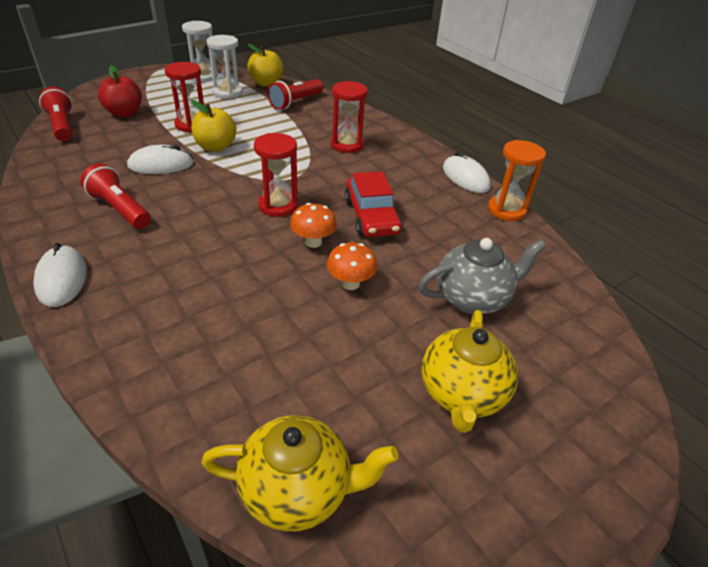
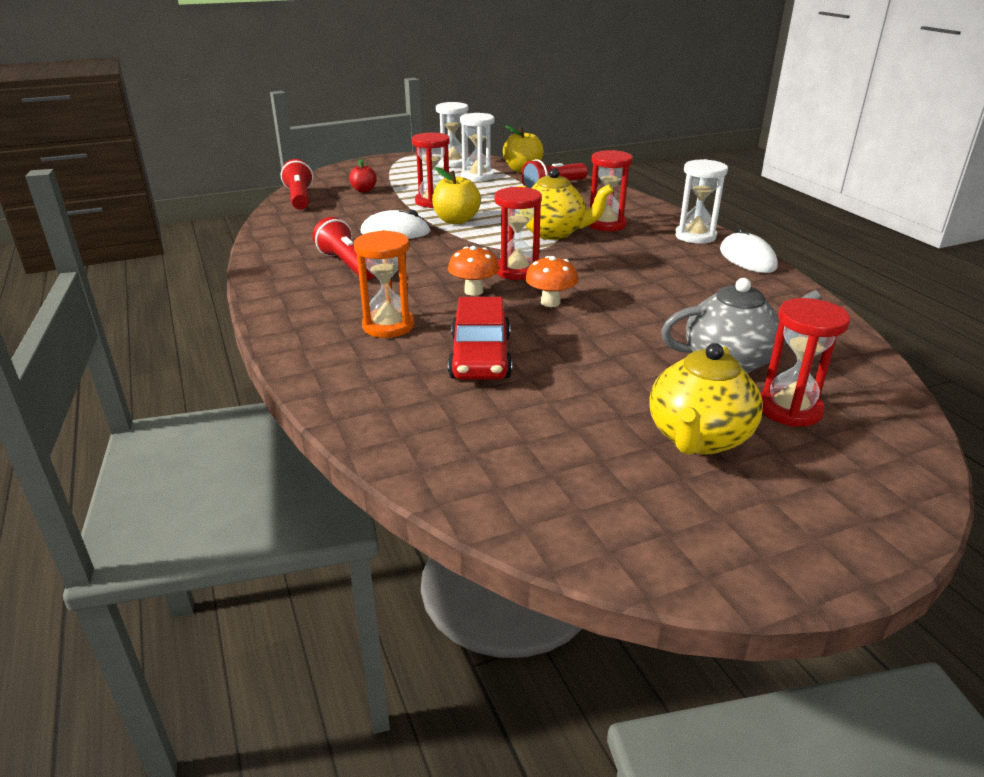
camera: 15 degrees right, 10 degrees down
white mouse [33,243,87,307] -> none
red apple [98,65,142,117] -> red apple [349,159,377,193], size x0.62
yellow teapot [201,415,399,532] -> yellow teapot moved to [516,168,614,240]
orange mushroom [327,242,377,290] -> orange mushroom moved to [448,246,499,296]
red car [345,171,402,237] -> red car moved to [448,297,512,380]
orange hourglass [488,140,546,221] -> orange hourglass moved to [354,230,414,338]
none -> white hourglass [675,159,728,244]
none -> red hourglass [760,298,850,427]

